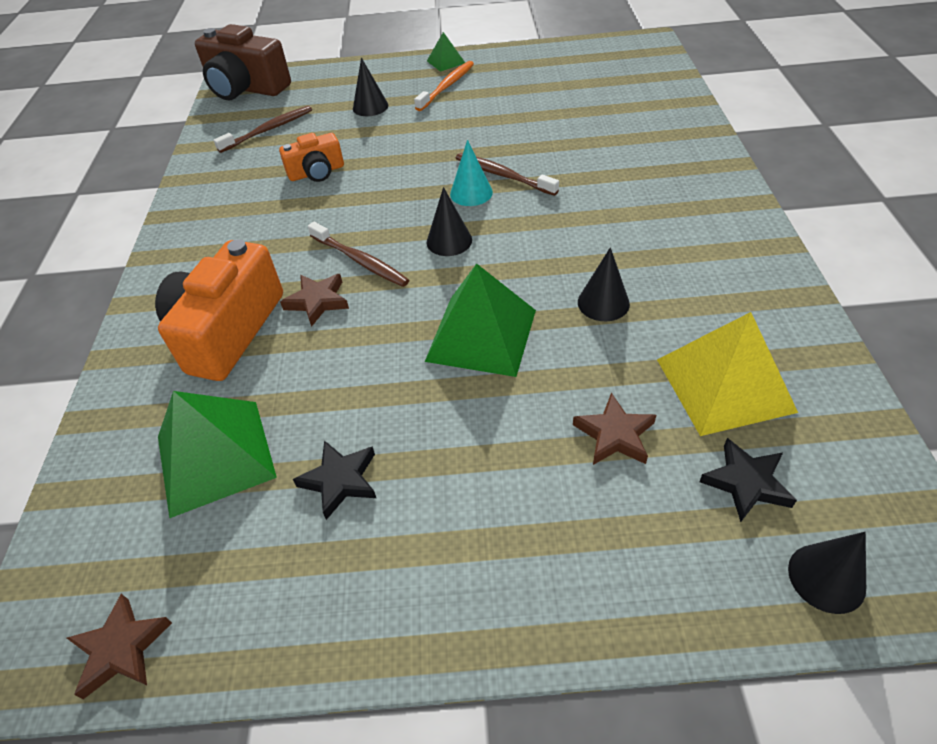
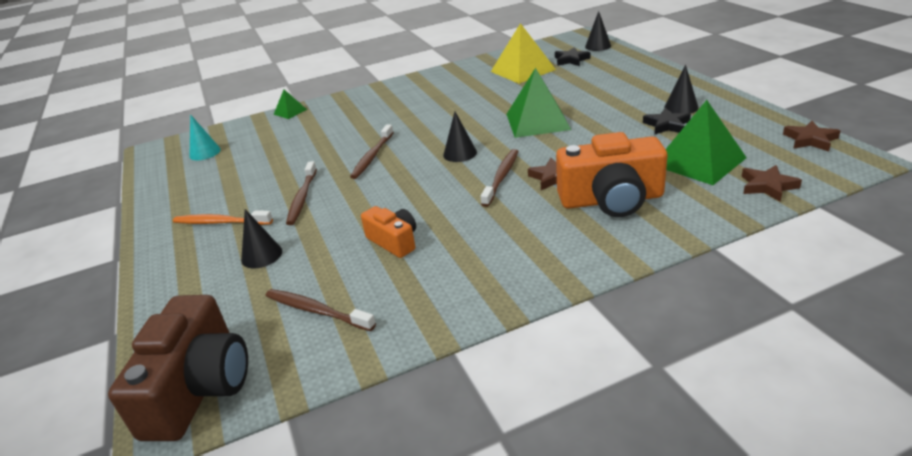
camera: 110 degrees left, 15 degrees down
green pyramid [427,32,465,72] -> green pyramid moved to [274,89,307,119]
turquoise cone [450,140,493,206] -> turquoise cone moved to [189,114,221,160]
brown star [573,393,656,465] -> brown star moved to [742,165,802,202]
black cone [578,247,630,321] -> black cone moved to [664,65,698,114]
none -> brown toothbrush [286,161,317,225]

